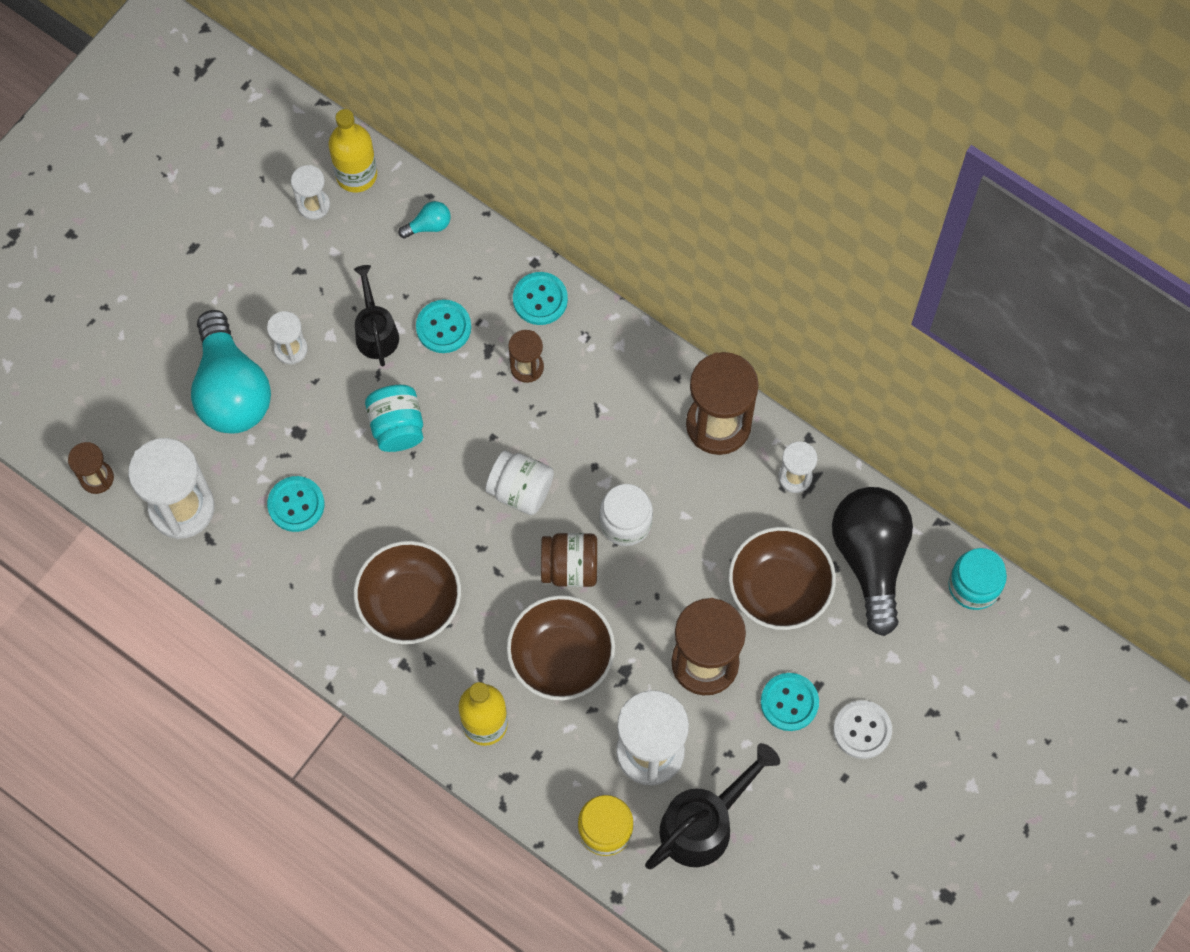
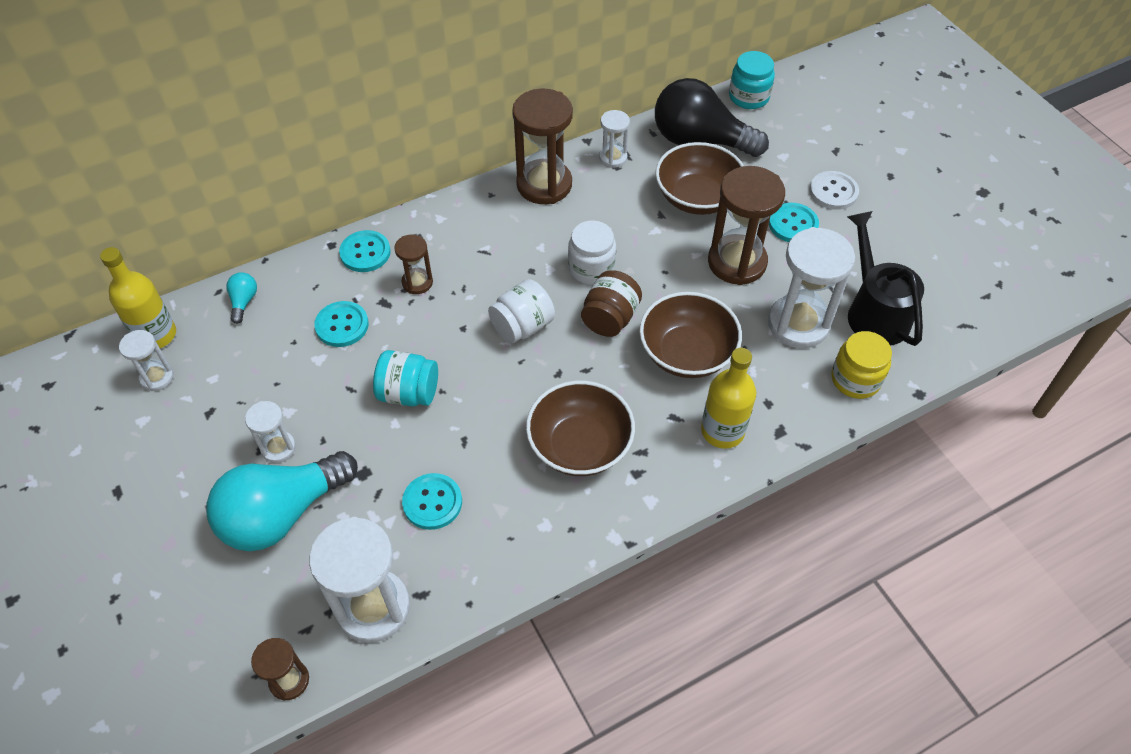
camera: 65 degrees left, 15 degrees down
turquoise light bulb [191,310,271,434] -> turquoise light bulb turned 135 degrees clockwise [206,451,358,551]
black watering can [354,265,399,366] -> none

